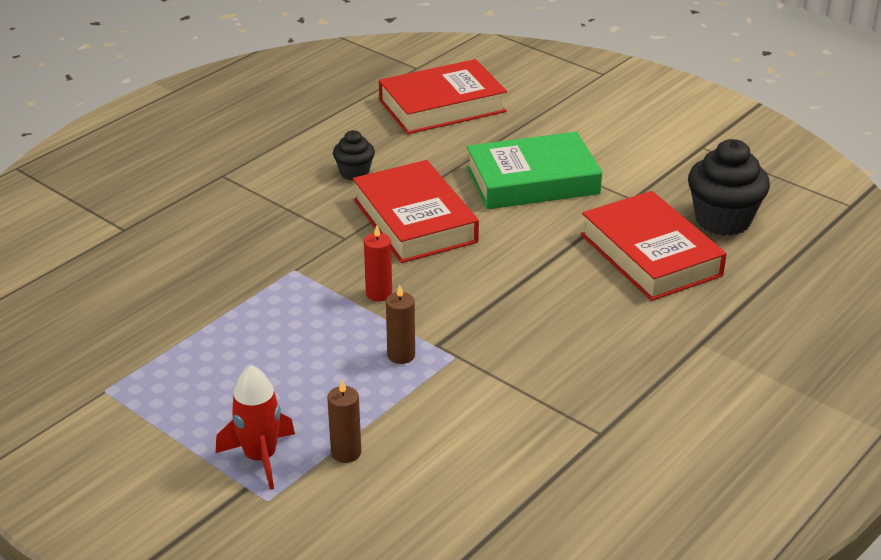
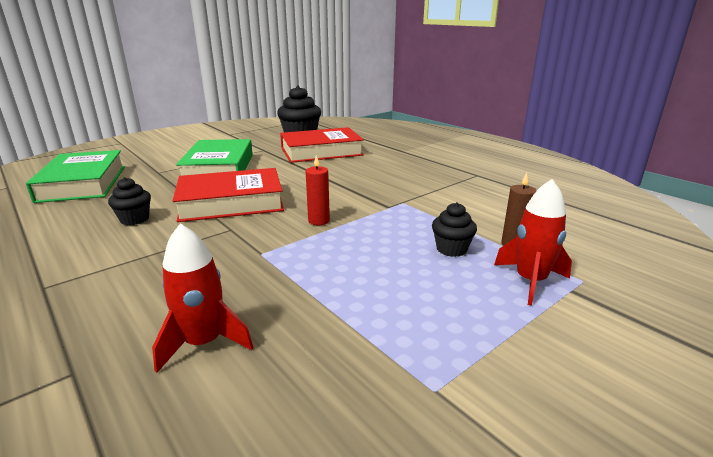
camera: 80 degrees left, 10 degrees down
red book [379,59,507,134] -> green book [26,150,125,203]
brown candle [386,285,415,364] -> none
none -> red rocket [152,223,254,373]
none -> black cupcake [432,202,477,257]

